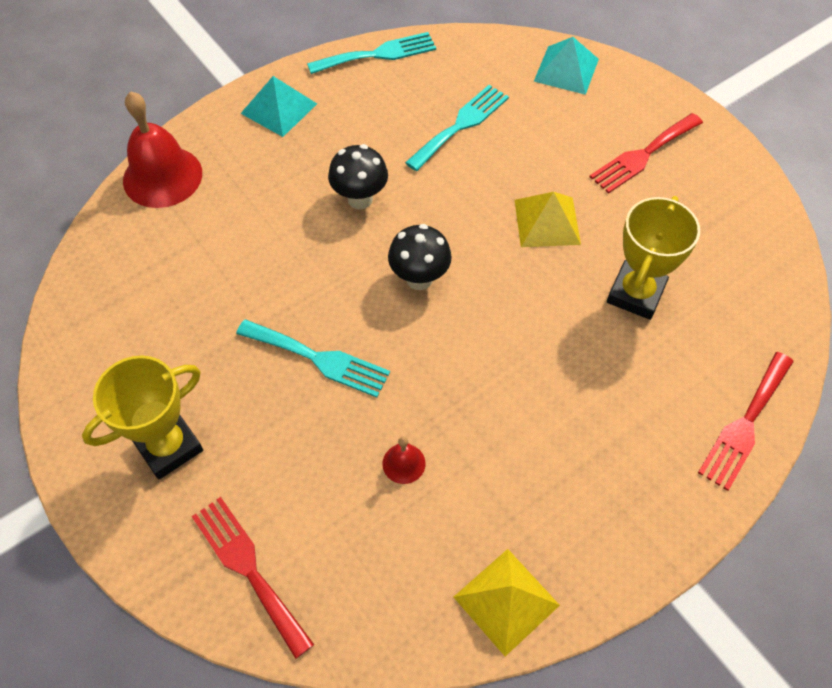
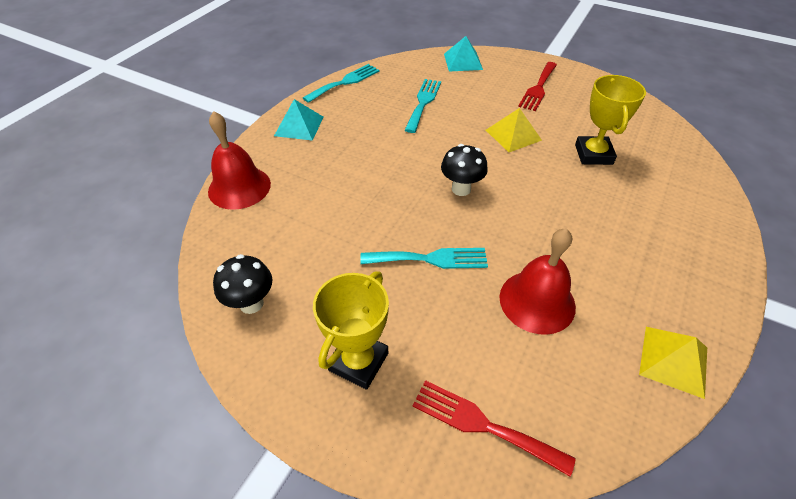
camera: 25 degrees left, 10 degrees down
black mushroom [328,144,388,209] -> black mushroom moved to [213,254,272,314]
red bell [382,437,426,484] -> red bell [500,228,576,335], size x2.21
red fork [698,352,794,491] -> none

